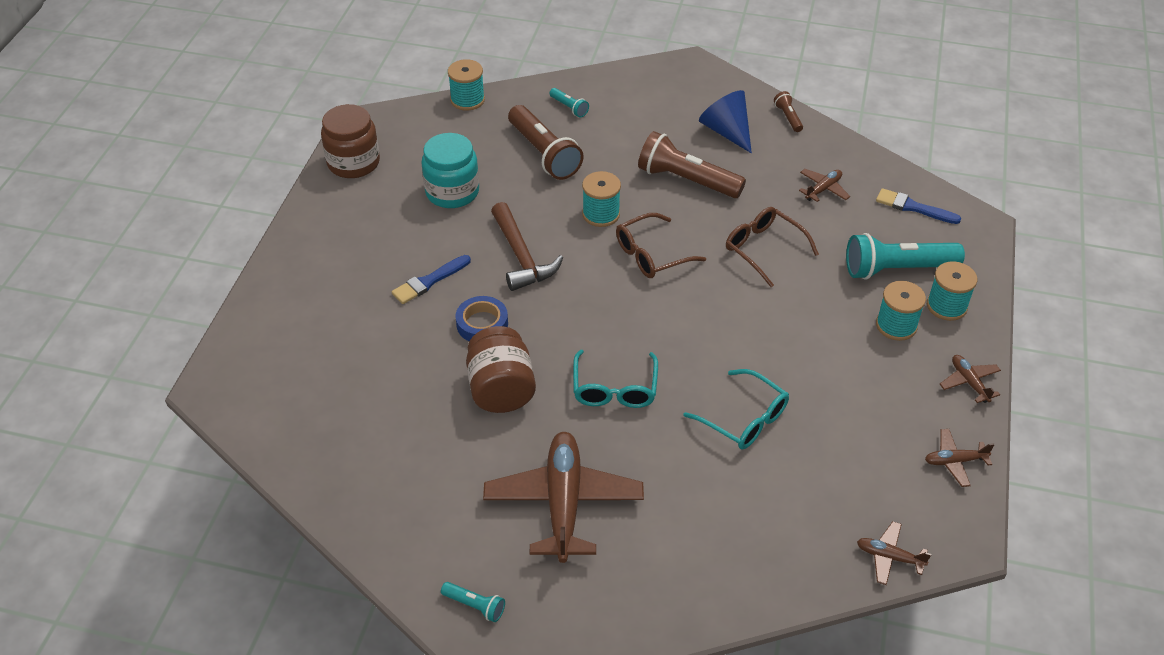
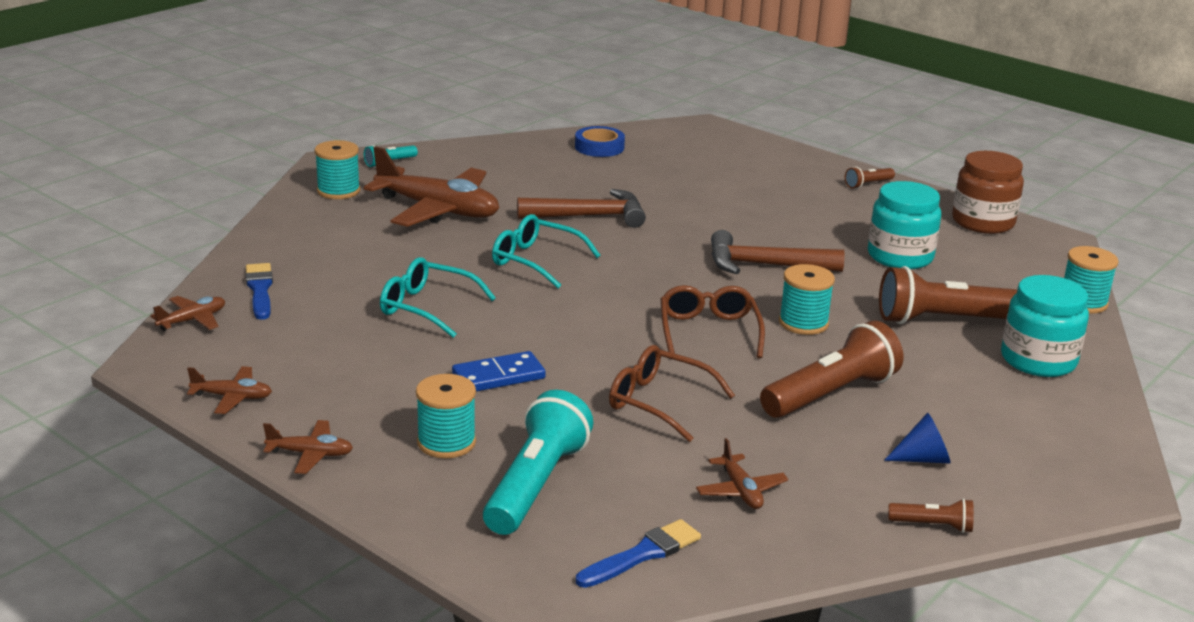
camera: 115 degrees right, 20 degrees down
blue brush [392,255,471,304] -> blue brush moved to [246,263,273,320]
blue tape [456,296,508,341] -> blue tape moved to [575,126,625,157]
brown jar [466,326,536,413] -> brown hammer [517,189,646,228]
turquoise flashlight [549,88,589,118] -> turquoise jar [1001,275,1089,377]
turquoise glasses [683,369,789,449] -> turquoise glasses turned 45 degrees clockwise [380,257,496,338]
blue cone [699,90,752,153] -> blue cone [884,413,951,463], size x0.63
brown glasses [726,207,819,287] -> brown glasses turned 135 degrees counterclockwise [609,345,735,442]
brown plane [925,429,995,487] -> brown plane turned 75 degrees clockwise [187,366,272,414]
turquoise spool [927,261,977,321] -> turquoise spool moved to [315,140,360,199]
none -> blue domino [452,351,546,392]
none -> brown flashlight [845,167,895,189]

